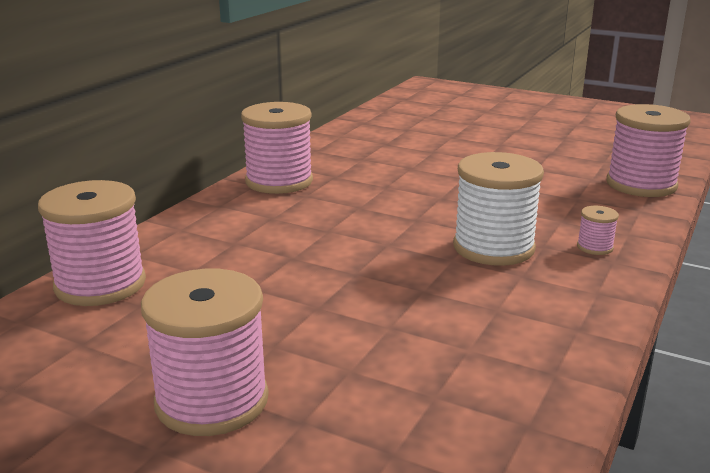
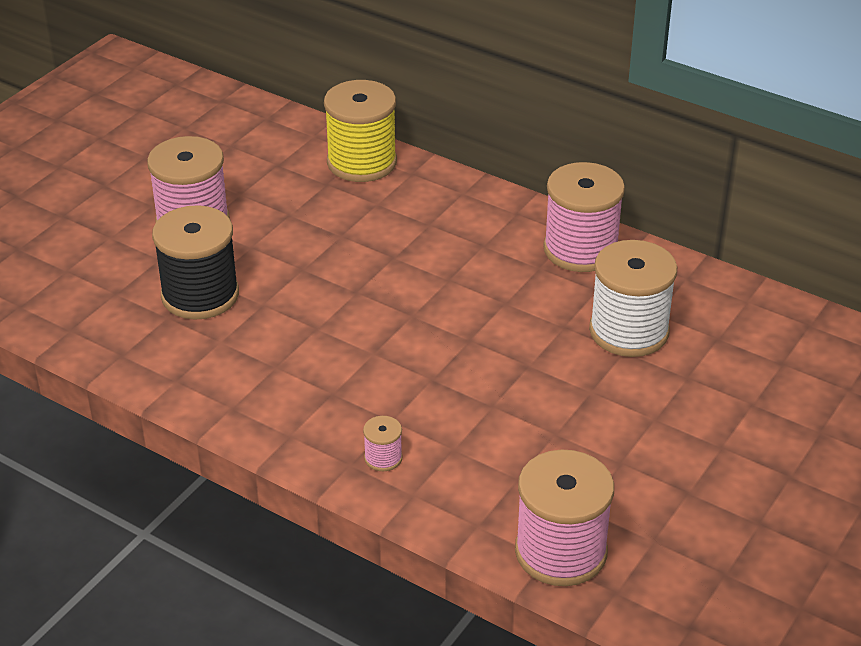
camera: 95 degrees right, 15 degrees up
pink spool [38,180,146,306] -> yellow spool [324,80,397,182]
white spool [453,152,544,266] -> white spool moved to [589,240,677,357]
none -> black spool [152,205,239,320]

